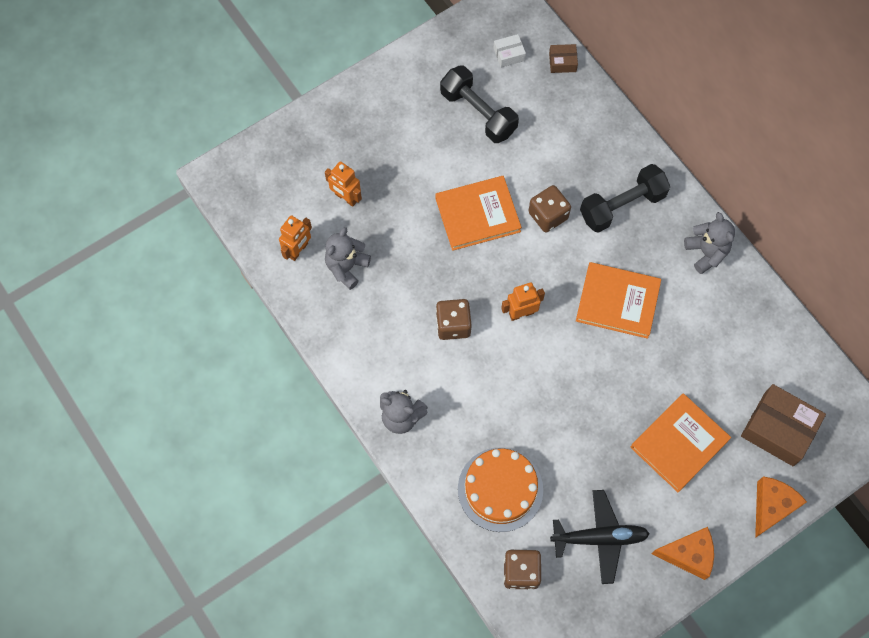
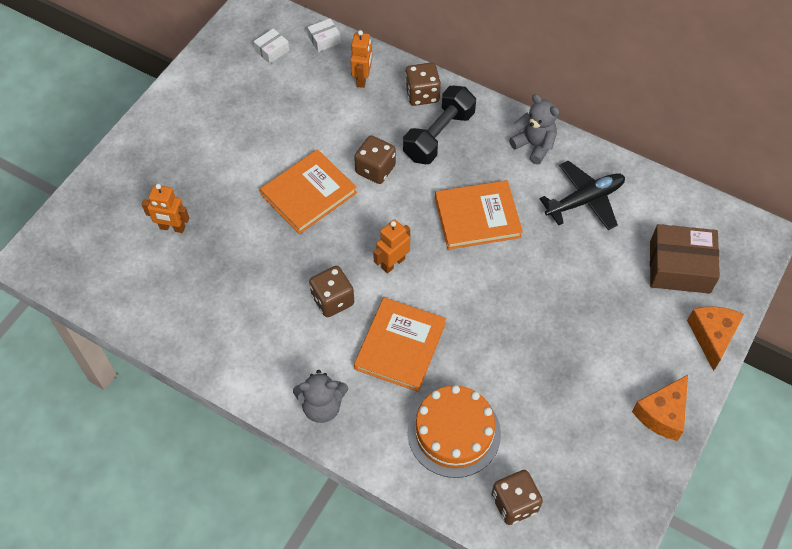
camera: 25 degrees left, 10 degrees down
orange robot [279,215,312,261] -> orange robot moved to [350,30,372,88]
grey teddy bear [325,227,371,290] -> none
black dumbbell [440,65,519,143] -> none
brown box [549,44,578,73] -> white box [307,19,341,52]
black plane [550,490,650,584] -> black plane moved to [540,160,625,230]
orange book [631,393,731,492] -> orange book moved to [354,297,446,392]
orange cheese [651,527,714,580] -> orange cheese turned 150 degrees clockwise [632,375,688,441]
none -> brown dice [405,62,441,106]

